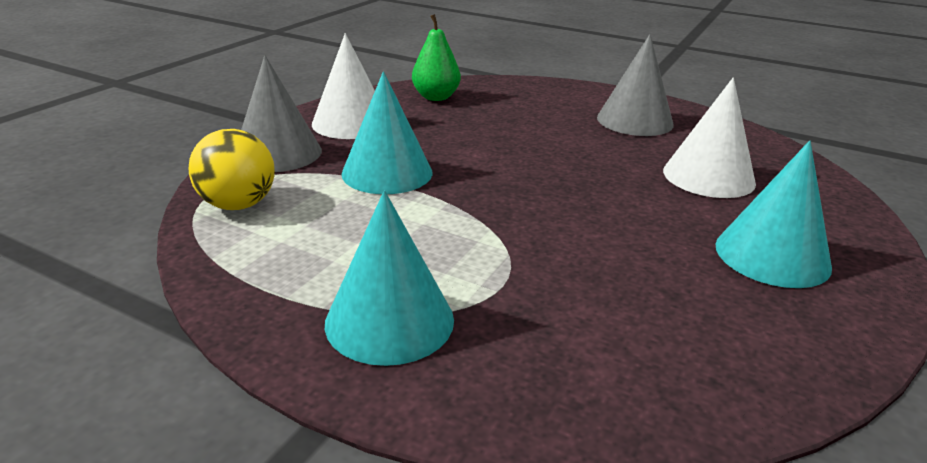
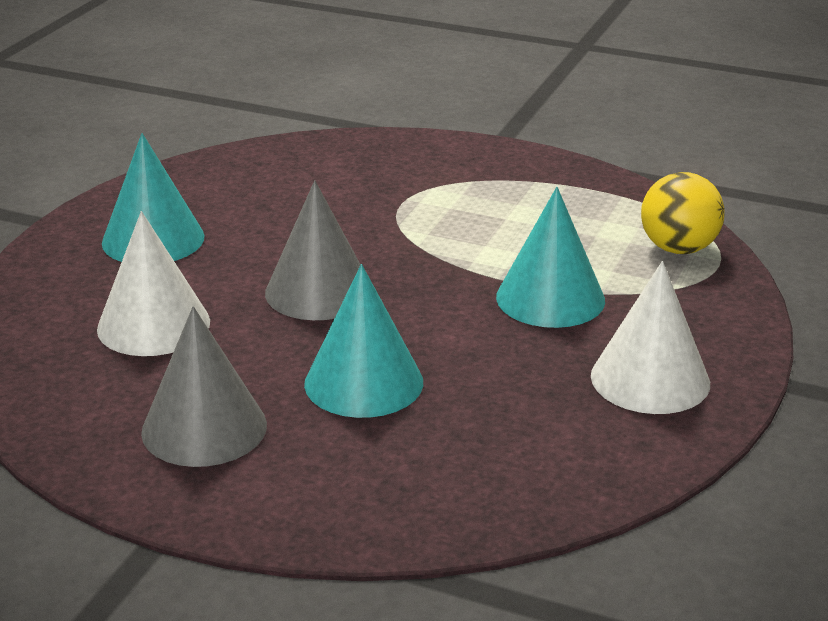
camera: 175 degrees right, 0 degrees up
grey cone [241,55,322,172] -> grey cone moved to [265,180,361,320]
turquoise cone [325,190,454,366] -> turquoise cone moved to [304,264,423,418]
green pear [412,14,461,101] -> none

